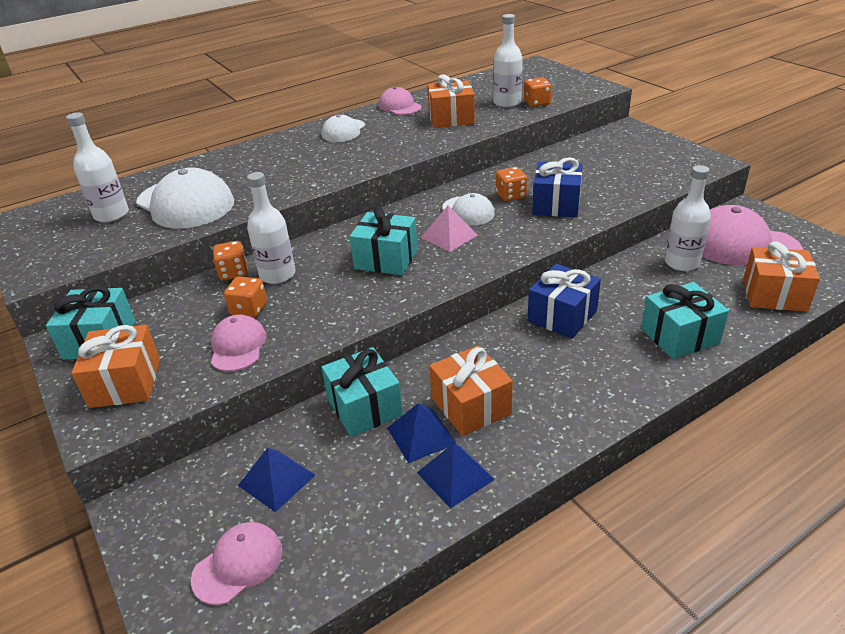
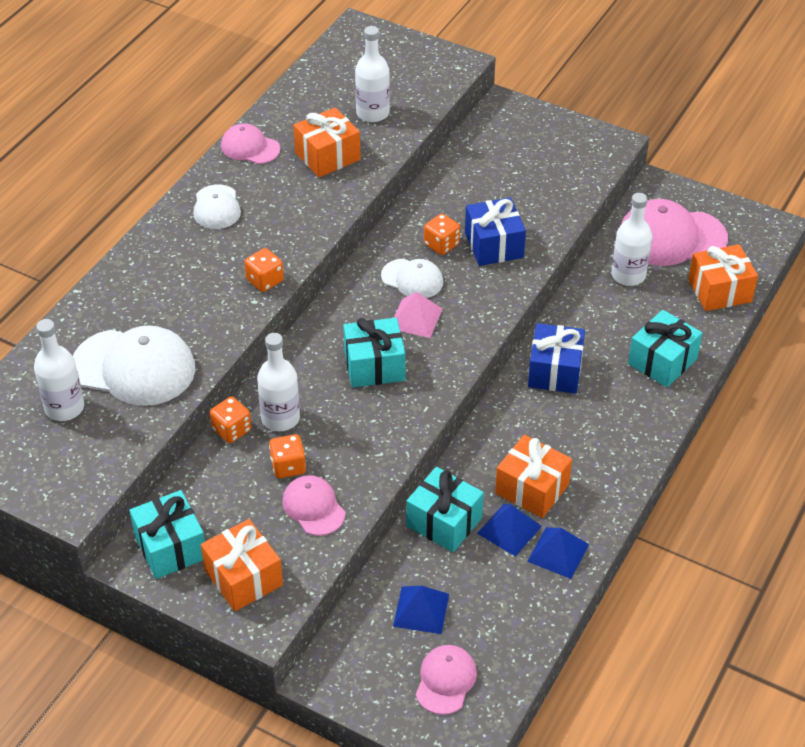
camera: 30 degrees left, 10 degrees up
orange dice [524,77,552,107] -> orange dice moved to [244,248,284,292]

